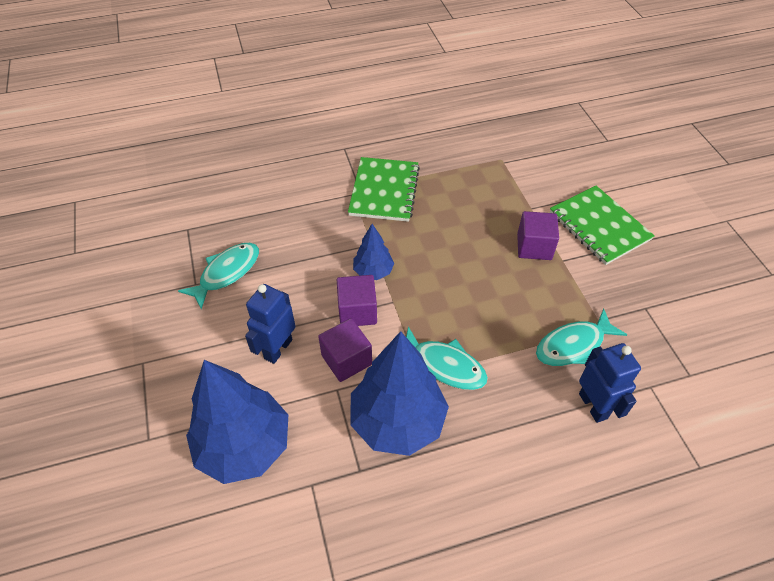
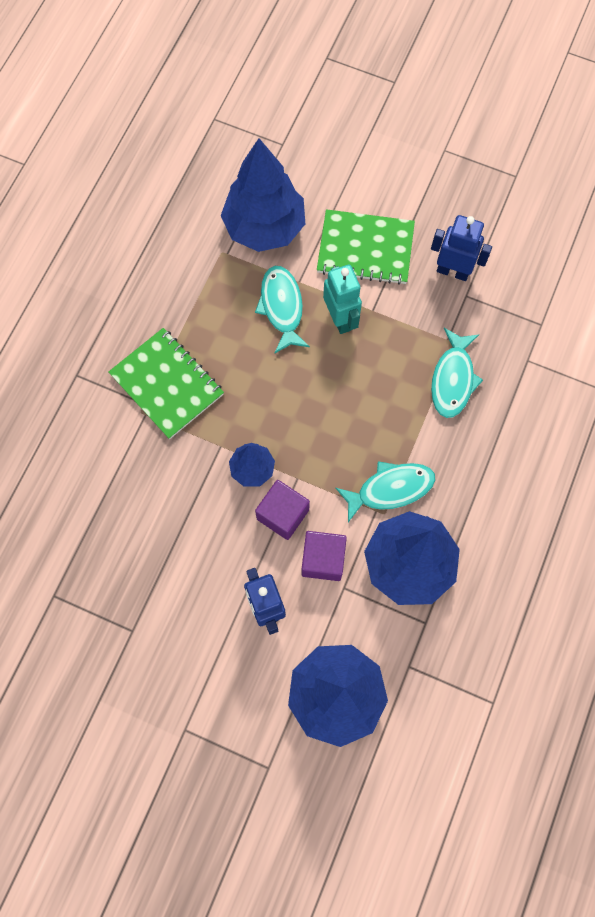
camera: 50 degrees left, 20 degrees up
turquoise fish [178,243,259,309] -> turquoise fish moved to [255,266,310,353]
purple cube [517,211,559,260] -> turquoise robot [323,264,362,334]
blue robot [579,343,641,423] -> blue robot moved to [431,215,492,281]
none -> blue tree [221,138,305,252]

